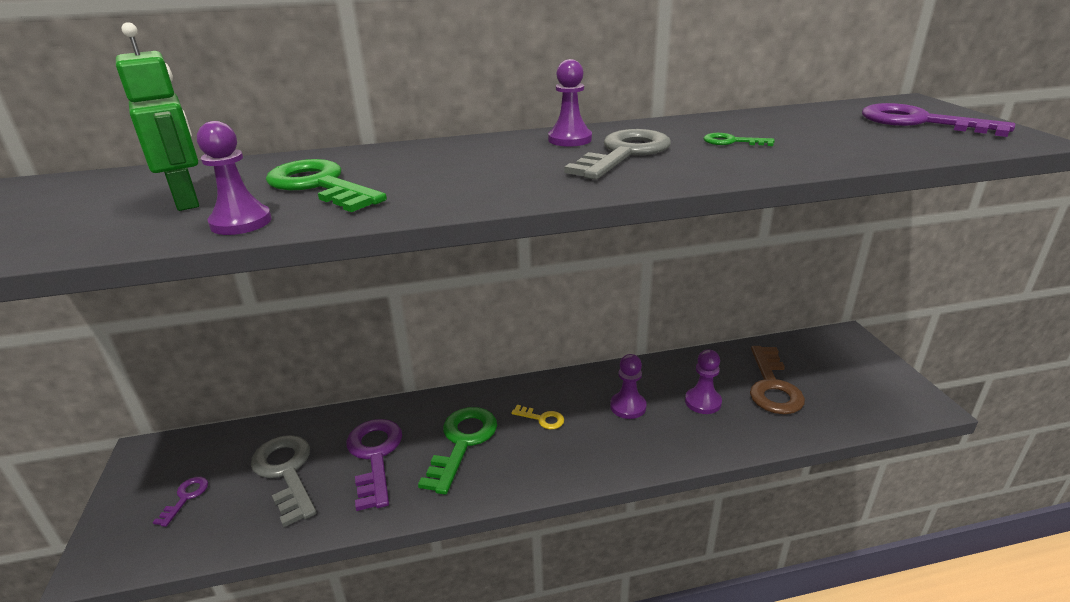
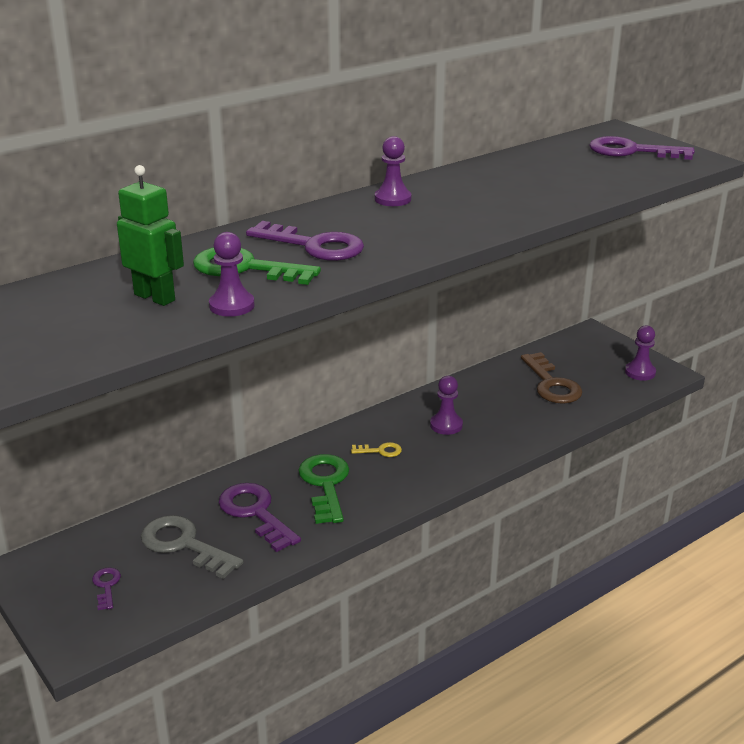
camera: 25 degrees left, 0 degrees up
grey key [564,129,671,180] -> none
purple pawn [685,349,722,414] -> purple pawn moved to [625,325,656,381]
green key [703,133,775,146] -> none
none -> purple key [246,221,364,261]

